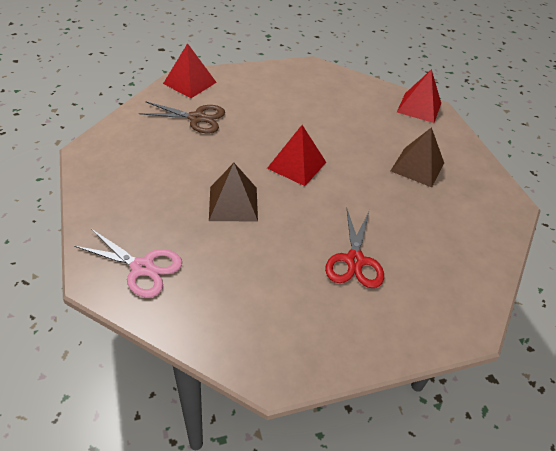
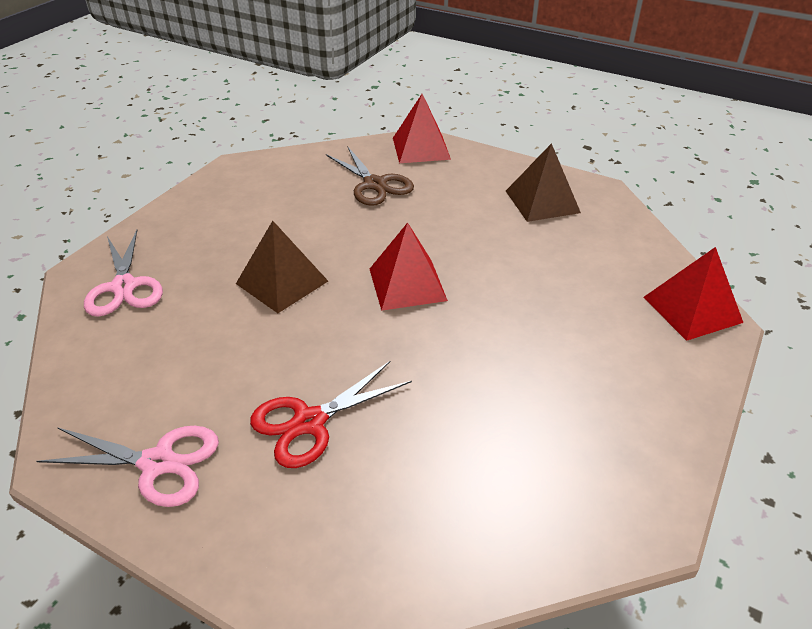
camera: 50 degrees right, 5 degrees down
brown pyramid [391,127,444,187] -> brown pyramid moved to [506,143,581,222]
none -> pink scissors [36,426,219,507]

